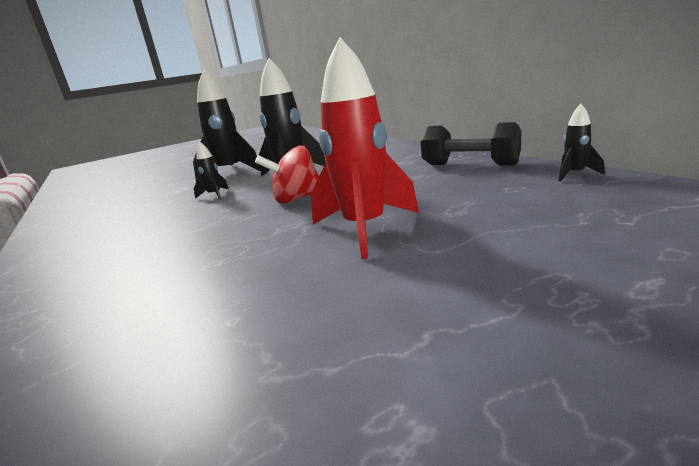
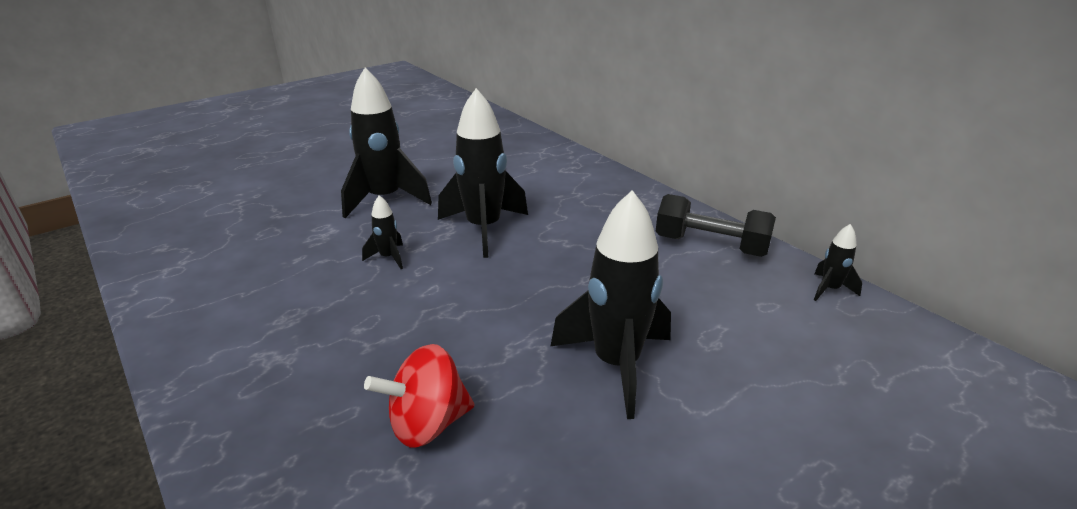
camera: 10 degrees left, 10 degrees up
red spinning top [255,146,319,204] -> red spinning top moved to [364,344,474,448]
red rocket [311,37,419,259] -> black rocket [551,190,671,419]

